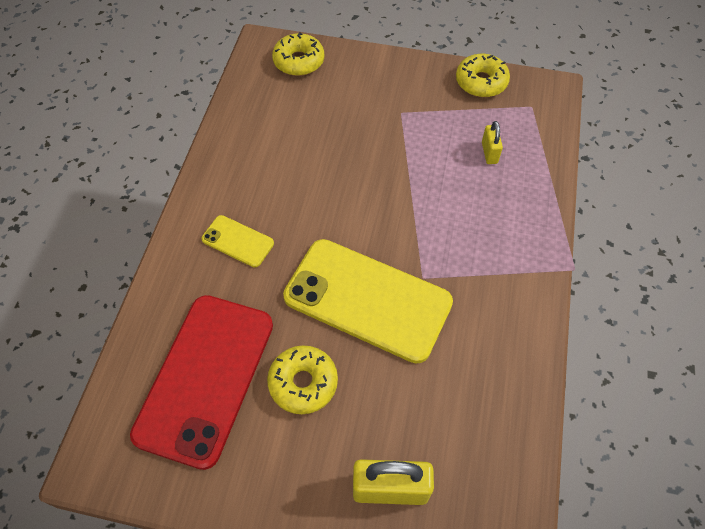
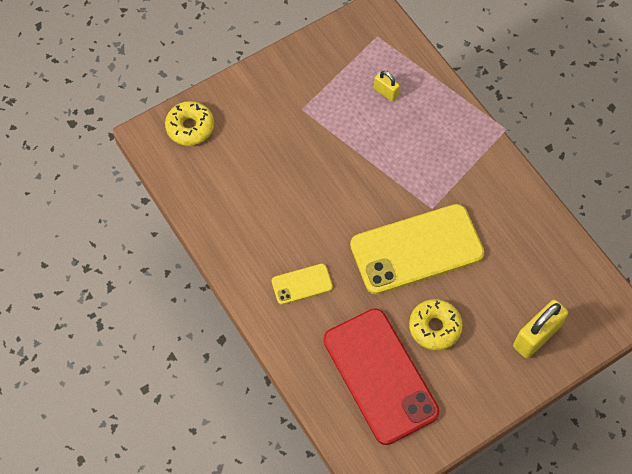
camera: 45 degrees left, 5 degrees up
yellow donut [456,54,510,97] -> none

